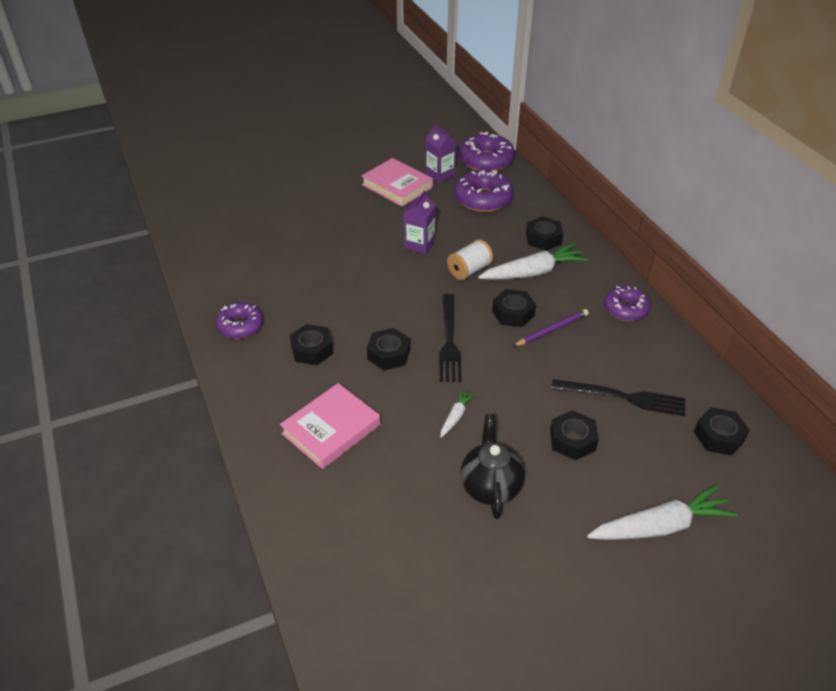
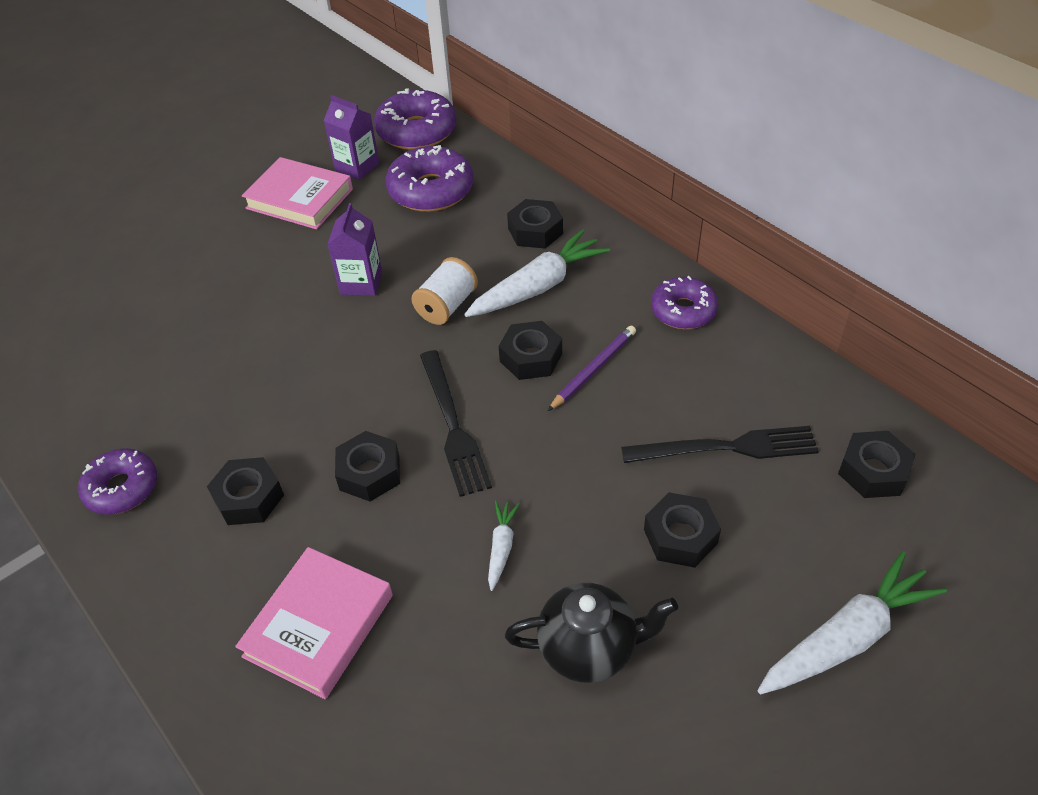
camera: 15 degrees left, 5 degrees up
black teapot [460,414,525,519] -> black teapot turned 105 degrees clockwise [505,583,678,683]

